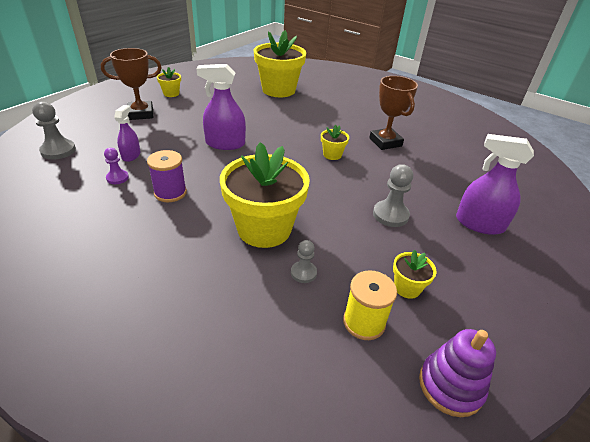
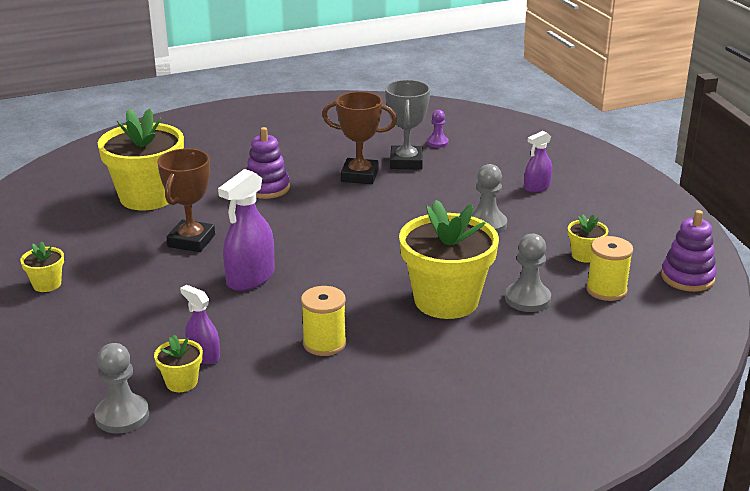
camera: 55 degrees left, 10 degrees down
brown trophy [101,48,162,120] -> brown trophy moved to [157,148,215,252]
purple pawn [104,148,129,184] -> purple pawn moved to [427,110,449,148]
purple spool [147,150,187,202] -> yellow spool [301,286,346,356]
grey pawn [291,240,317,283] -> grey pawn [505,234,551,312], size x1.62
yellow flower pot [321,125,349,160] -> yellow flower pot moved to [154,335,203,392]
purple spray bottle [456,134,534,235] -> purple spray bottle [524,131,552,192], size x0.59
none -> purple stacking toy [246,127,290,199]
none -> grey trophy [385,80,430,170]

